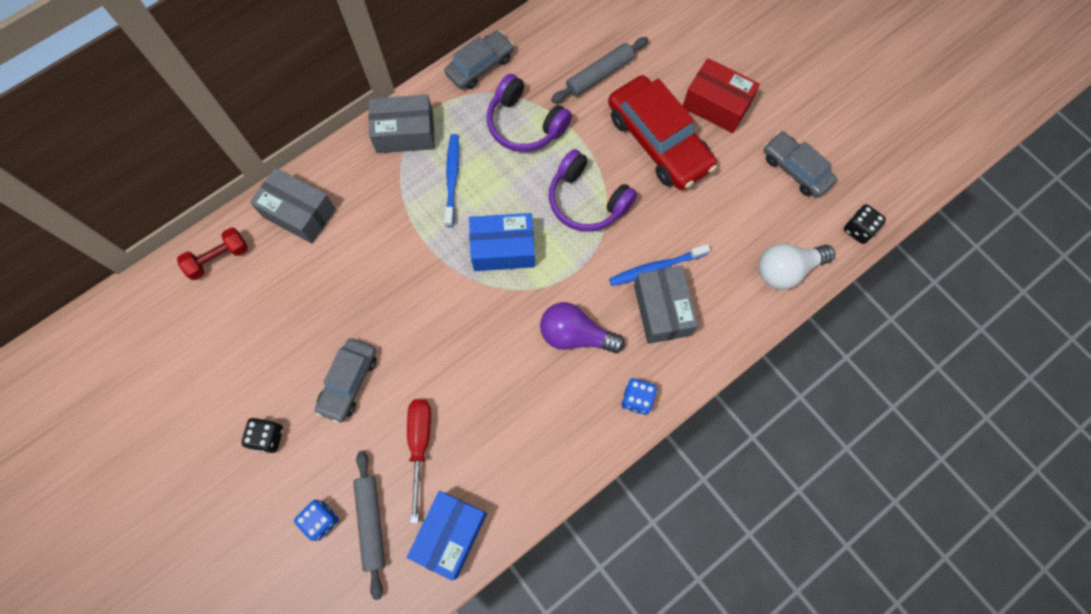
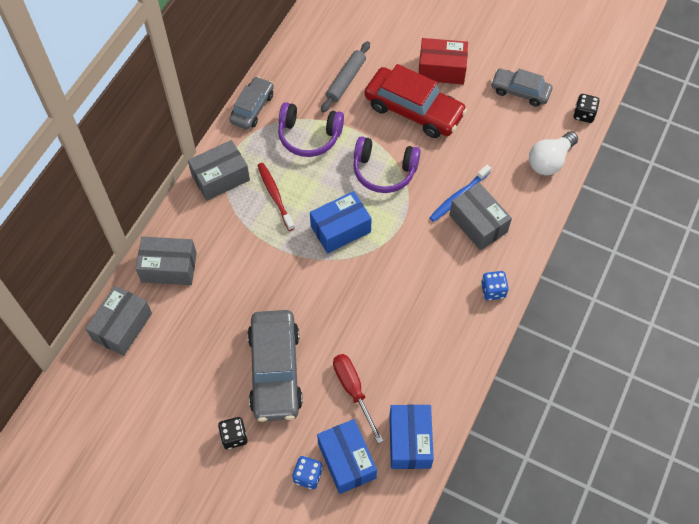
camera: 25 degrees left, 10 degrees down
red dumbbell [177,227,248,280] -> grey box [85,286,152,356]
grey car [315,338,376,423] -> grey car [247,310,303,422], size x1.67
grey rolling pin [353,451,385,600] -> blue box [317,419,377,494]
blue toothbrush [444,134,459,227] -> red toothbrush [257,163,295,231]
purple light bulb [540,302,625,353] -> none

